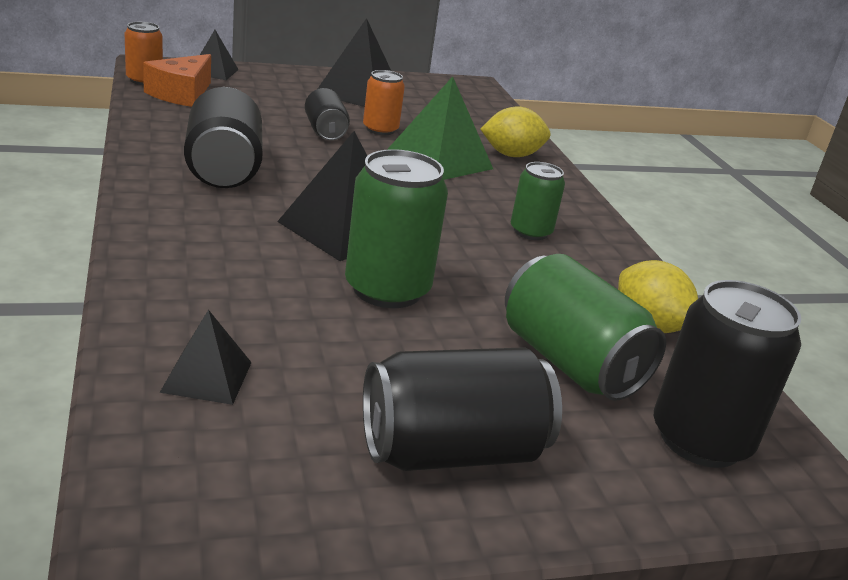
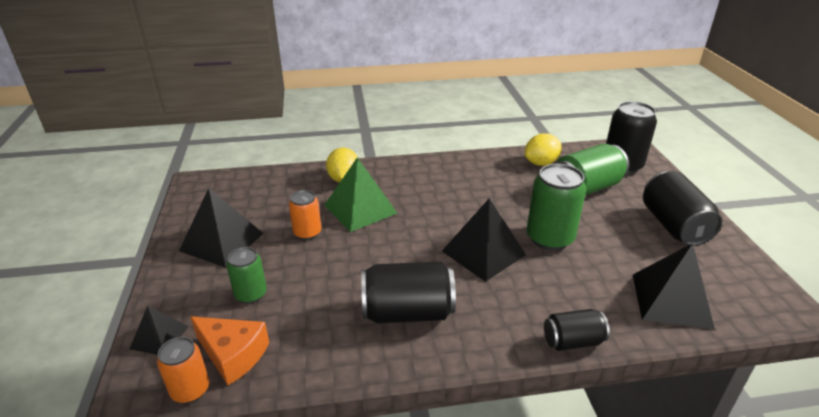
camera: 80 degrees left, 5 degrees up
black pyramid [159,310,252,405] -> black pyramid [633,243,715,329], size x1.77
black can [305,88,350,140] -> black can moved to [544,309,610,351]
green can [511,162,565,240] -> green can moved to [226,247,267,303]

